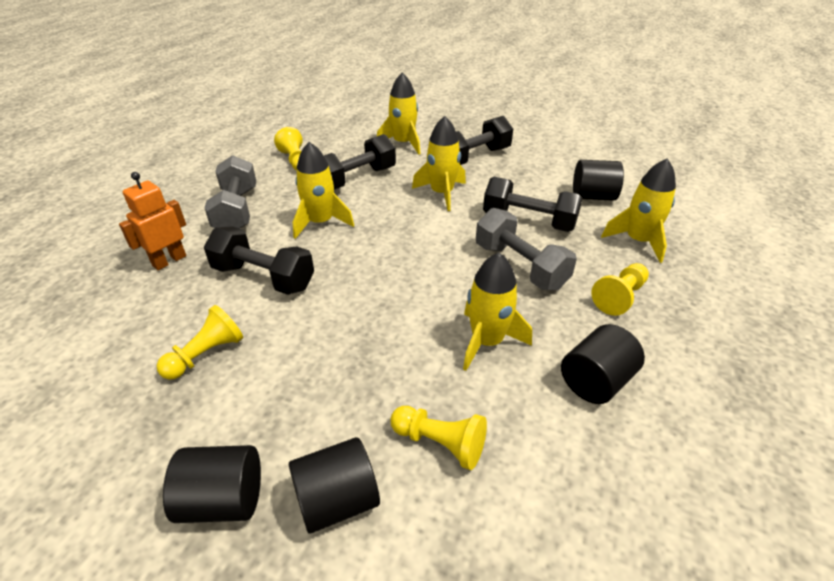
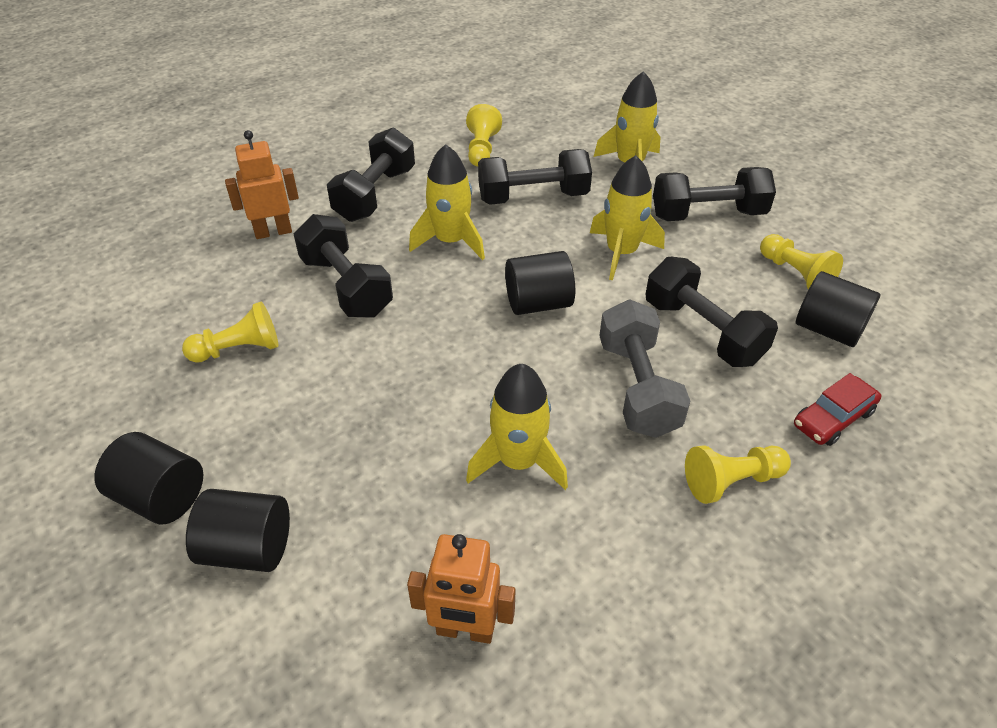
camera: 30 degrees right, 5 degrees up
grey dumbbell [204,155,256,229] -> black dumbbell [327,128,415,222]
yellow pawn [390,406,487,470] -> yellow pawn moved to [760,234,843,290]
black cylinder [561,324,645,404] -> black cylinder moved to [505,251,575,315]
yellow rocket [601,158,676,263] -> red car [794,373,881,446]
none -> orange robot [407,534,515,644]

